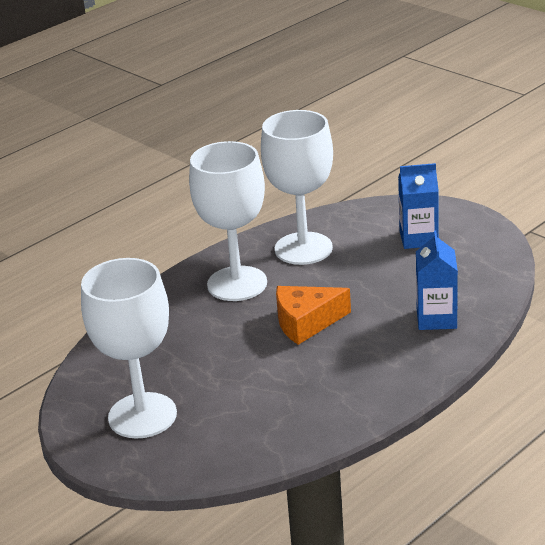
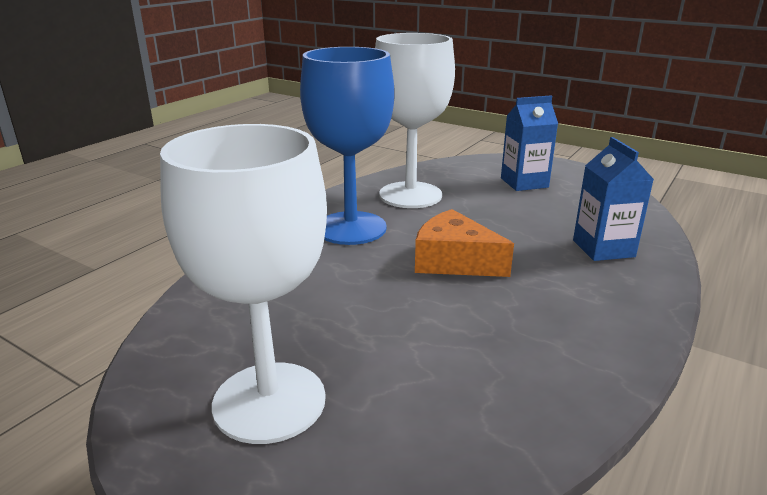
camera: 15 degrees left, 5 degrees down
white goblet [189,141,267,301] -> blue goblet [300,47,394,245]
orange cheese [276,286,351,345] -> orange cheese turned 60 degrees clockwise [415,209,514,277]

